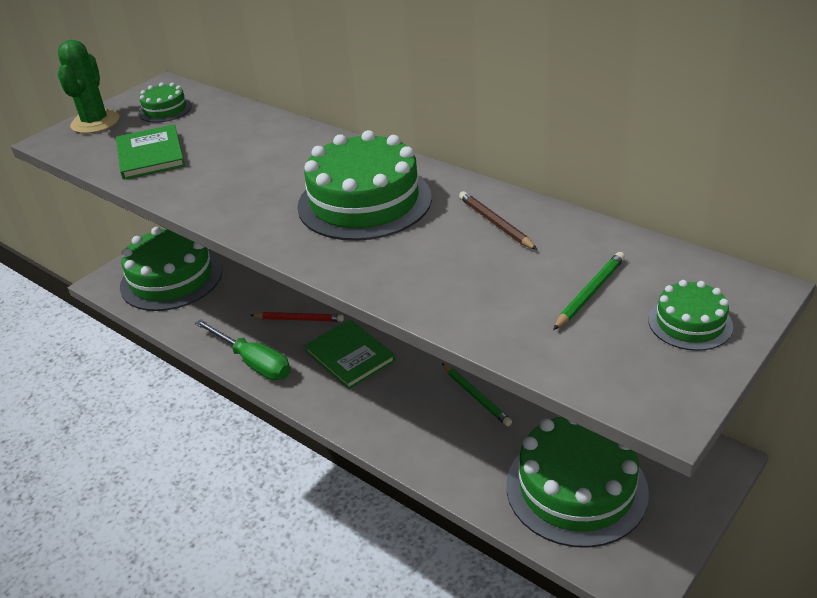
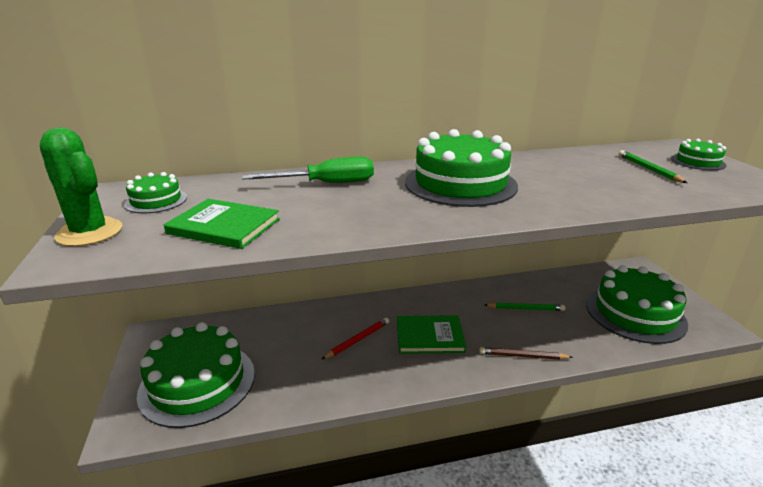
camera: 55 degrees left, 10 degrees down
green screwdriver [195,319,291,380] -> green screwdriver moved to [242,157,374,183]
brown pencil [459,191,537,250] -> brown pencil moved to [479,347,573,360]

